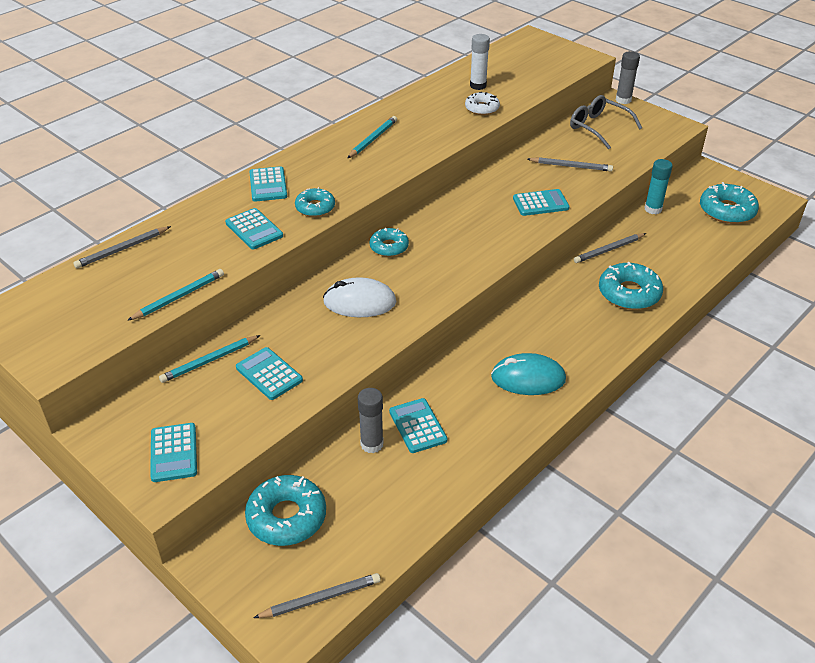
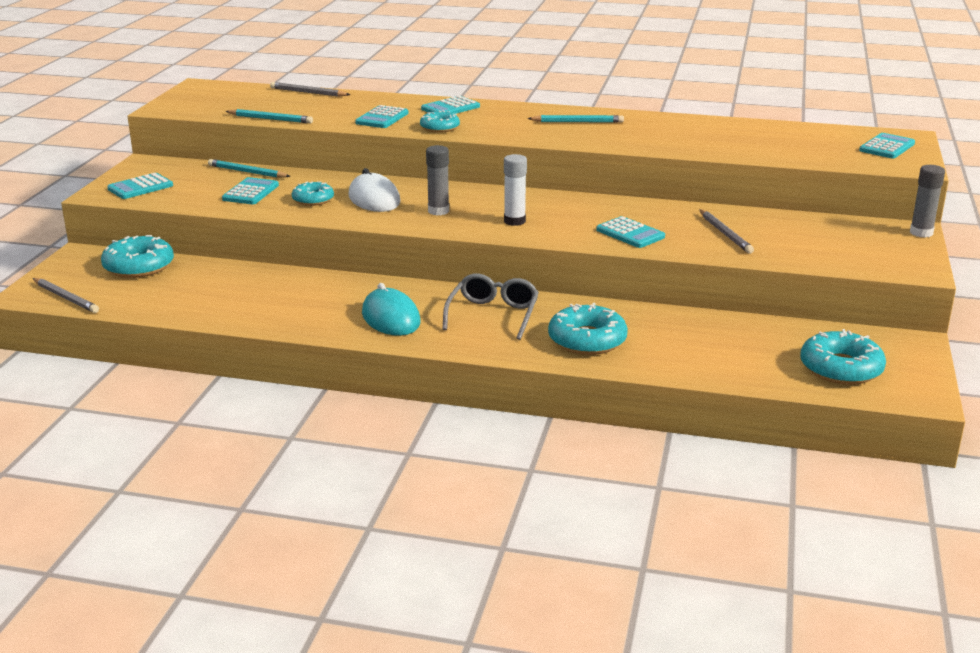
camera: 60 degrees right, 15 degrees down
grey glue stick [358,388,384,453] -> grey glue stick moved to [426,145,449,215]
turquoise donut [369,228,409,257] -> turquoise donut moved to [292,181,334,206]
turquoise calculator [389,398,448,453] -> turquoise calculator moved to [859,133,915,158]
white donut [465,92,500,115] -> none
white glue stick [470,34,490,90] -> white glue stick moved to [504,154,527,226]
grey glasses [570,95,642,150] -> grey glasses moved to [443,273,539,340]
grey pencil [574,233,646,263] -> none
turquoise glue stick [644,159,673,214] -> none

